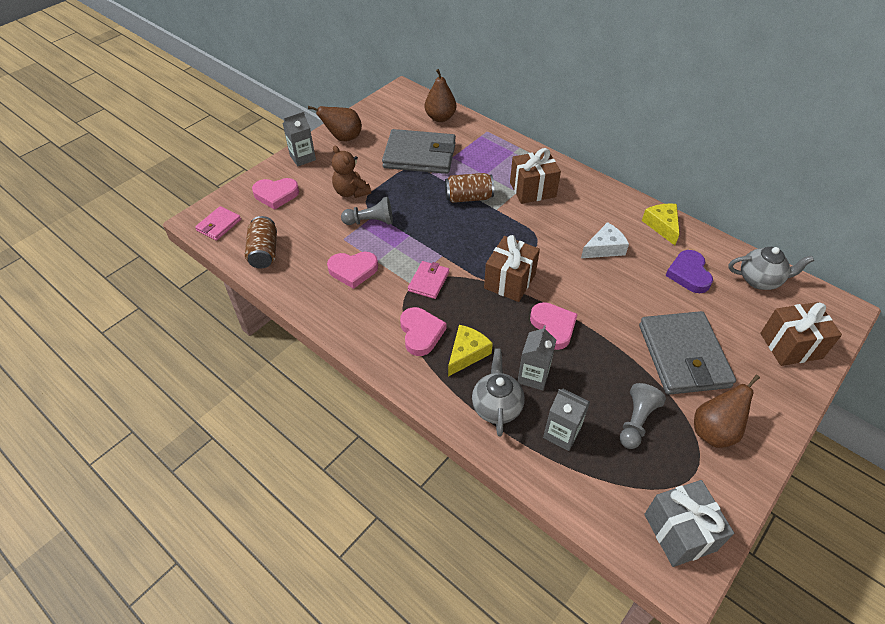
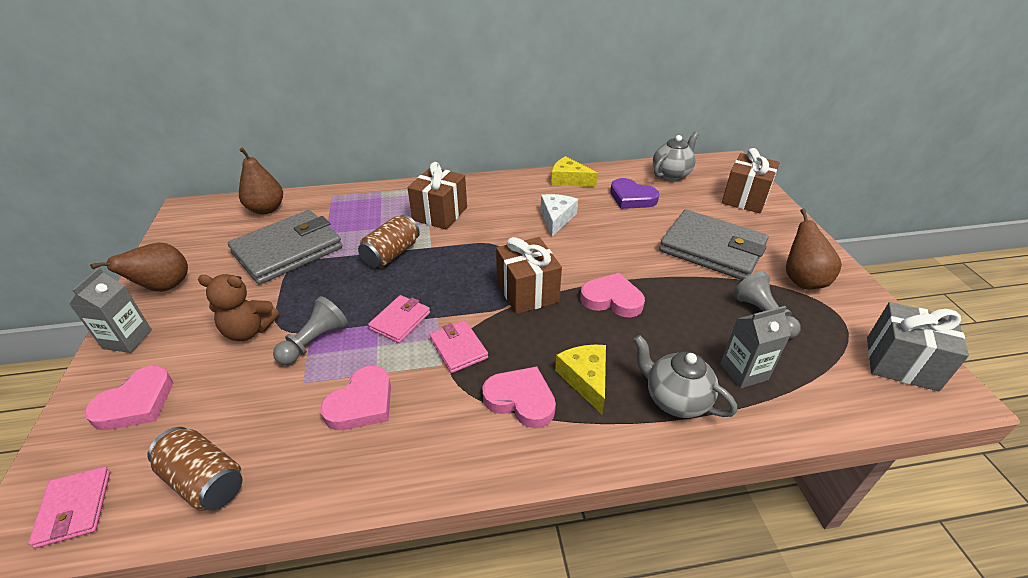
camera: 50 degrees left, 10 degrees down
grey carton [518,325,556,390] -> none
none -> pink wallet [368,295,430,343]

